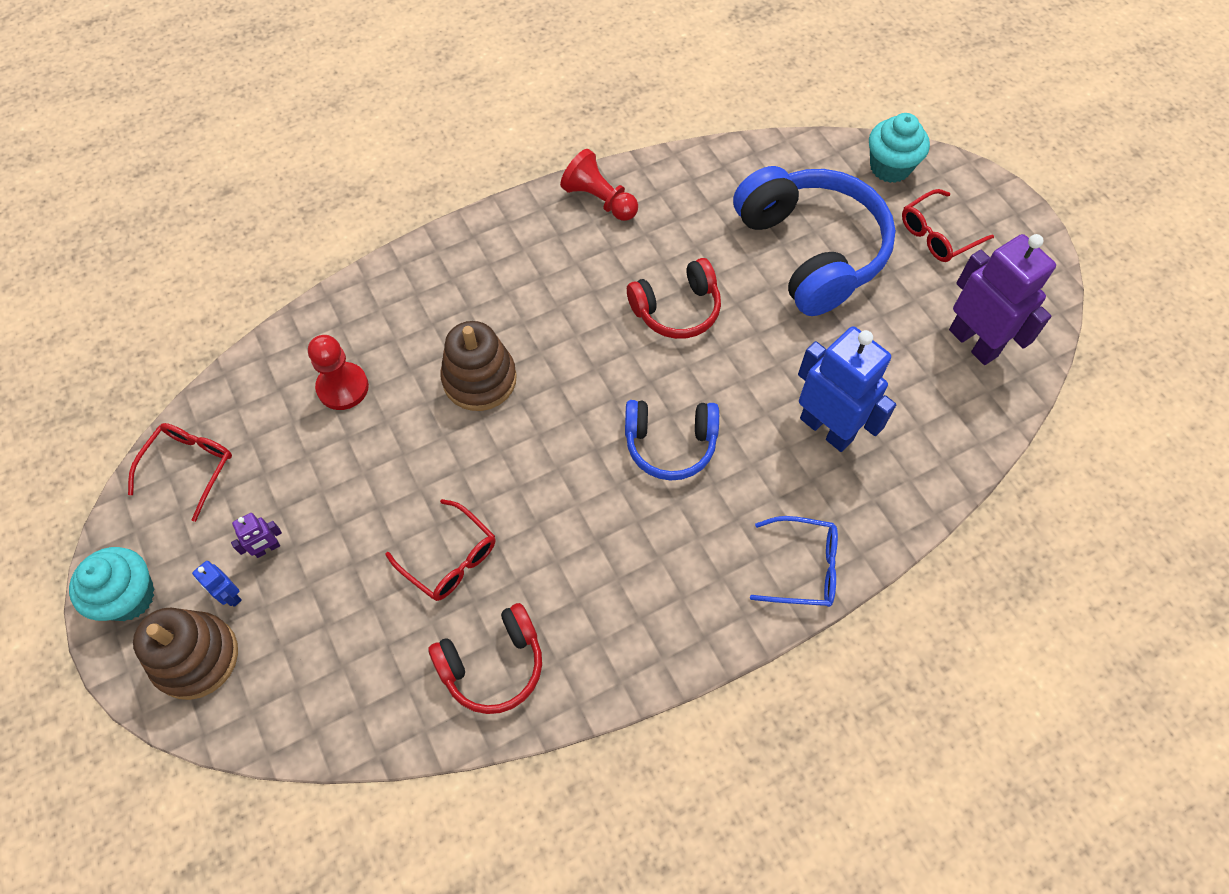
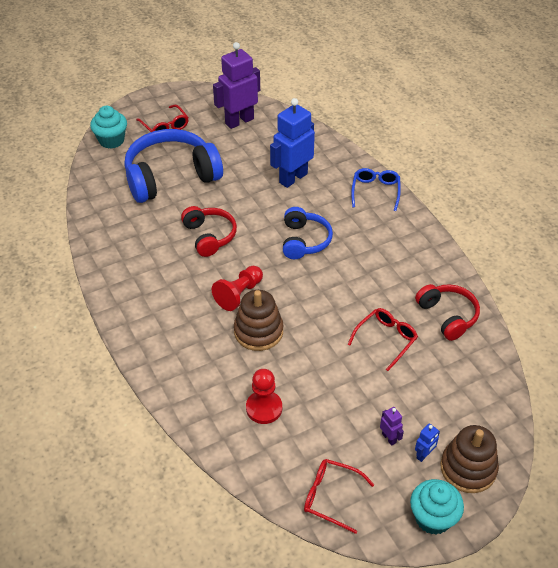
camera: 90 degrees left, 15 degrees down
red pawn [560,149,638,221] -> red pawn moved to [212,266,263,311]

